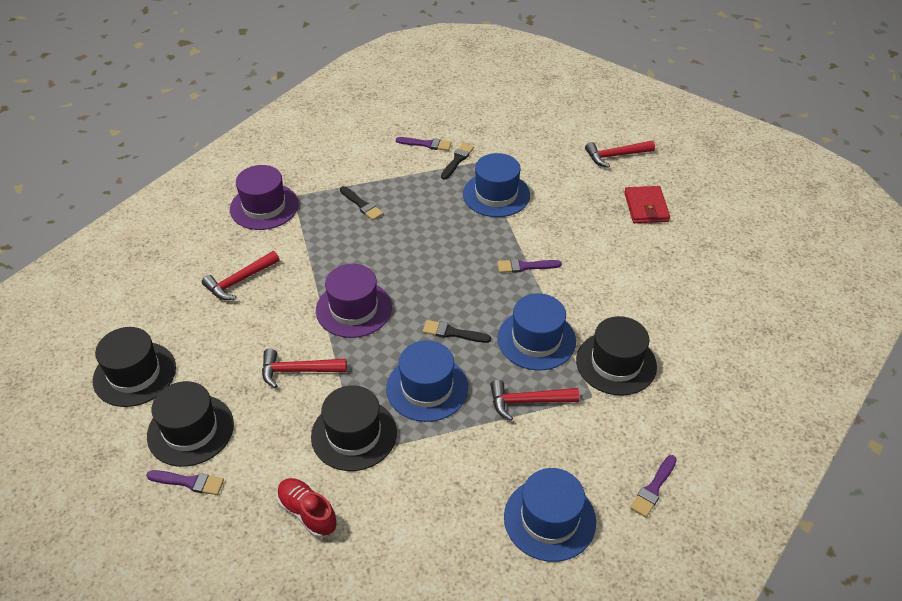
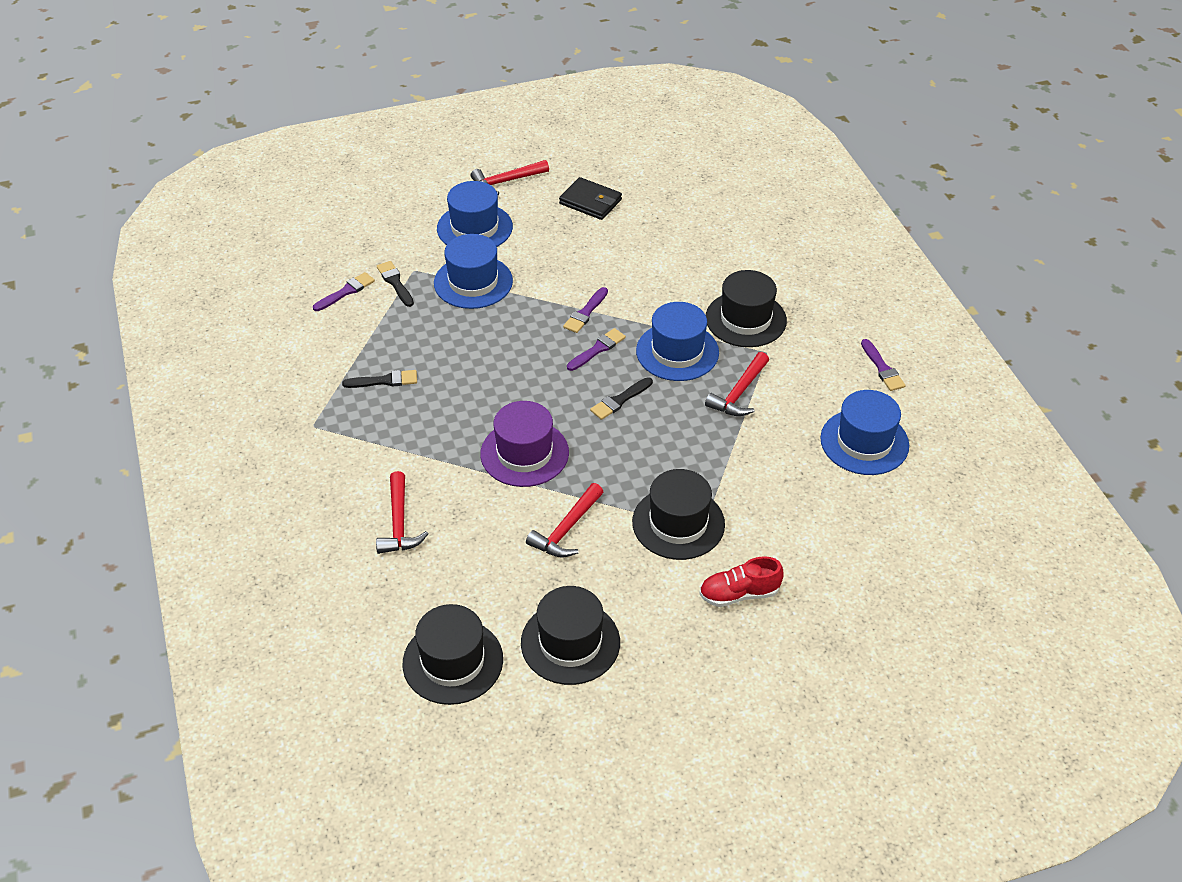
camera: 55 degrees left, 0 degrees up
purple brush [146,470,224,495] -> purple brush moved to [567,328,626,371]
purple hat [230,165,299,230] -> none
blue hat [386,340,468,422] -> blue hat moved to [437,181,513,247]
red hammer [585,141,655,168] -> red hammer turned 45 degrees clockwise [471,160,549,195]
red wallet [624,186,670,223] -> black wallet [559,177,622,220]

